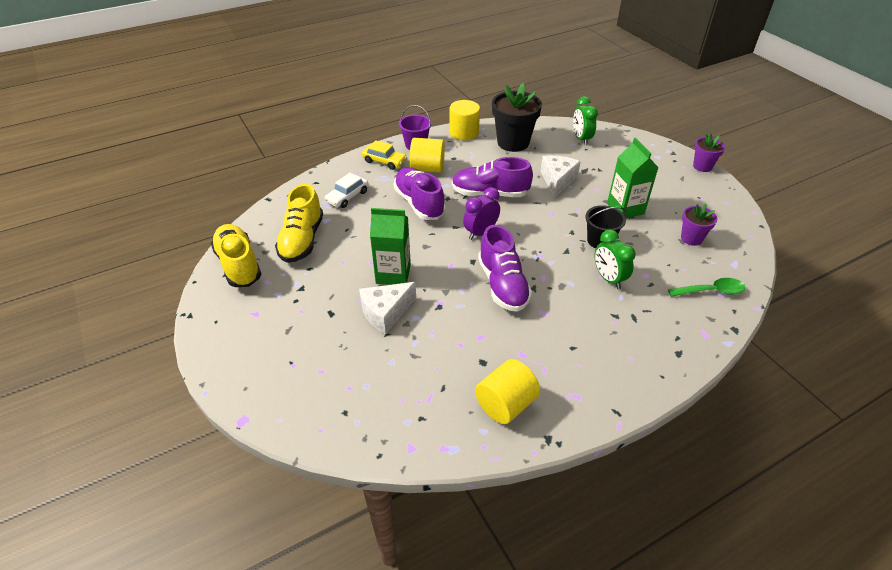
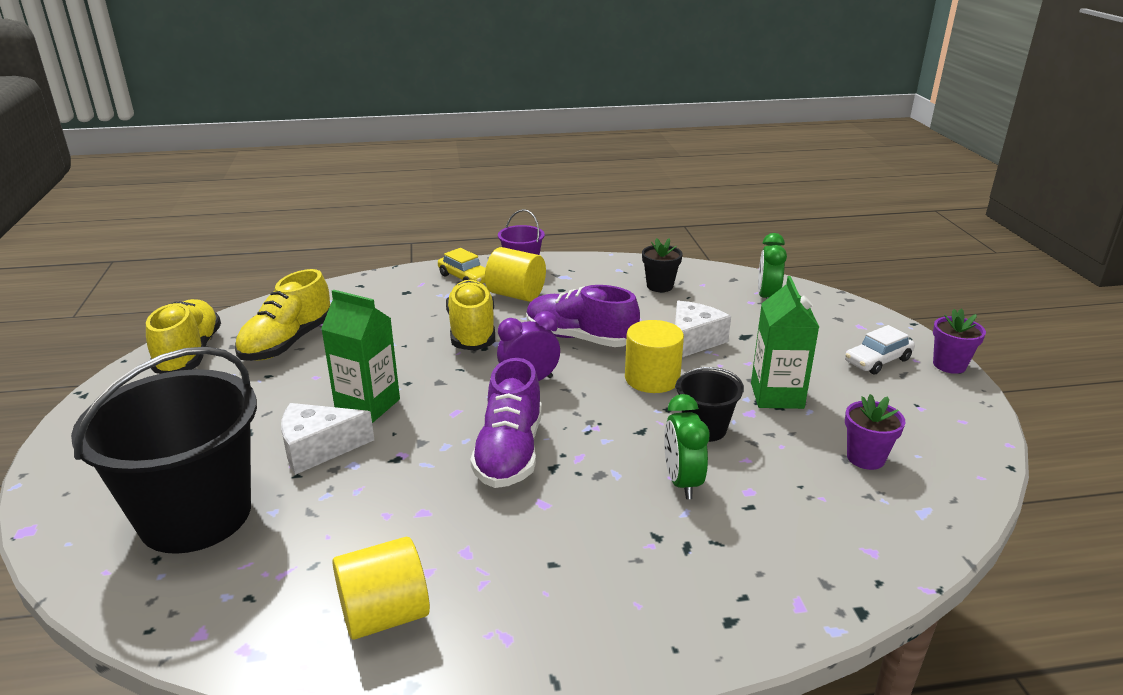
camera: 20 degrees right, 15 degrees down
white car [324,173,369,208] -> white car moved to [845,325,915,375]
purple shoe [393,167,446,220] -> yellow shoe [446,280,495,351]
yellow cylinder [449,100,480,140] -> yellow cylinder moved to [625,320,684,393]
black flower pot [492,83,542,152] -> black flower pot [642,238,683,292], size x0.55
green spoon [668,278,745,297] -> none
none -> black bucket [71,347,257,554]

